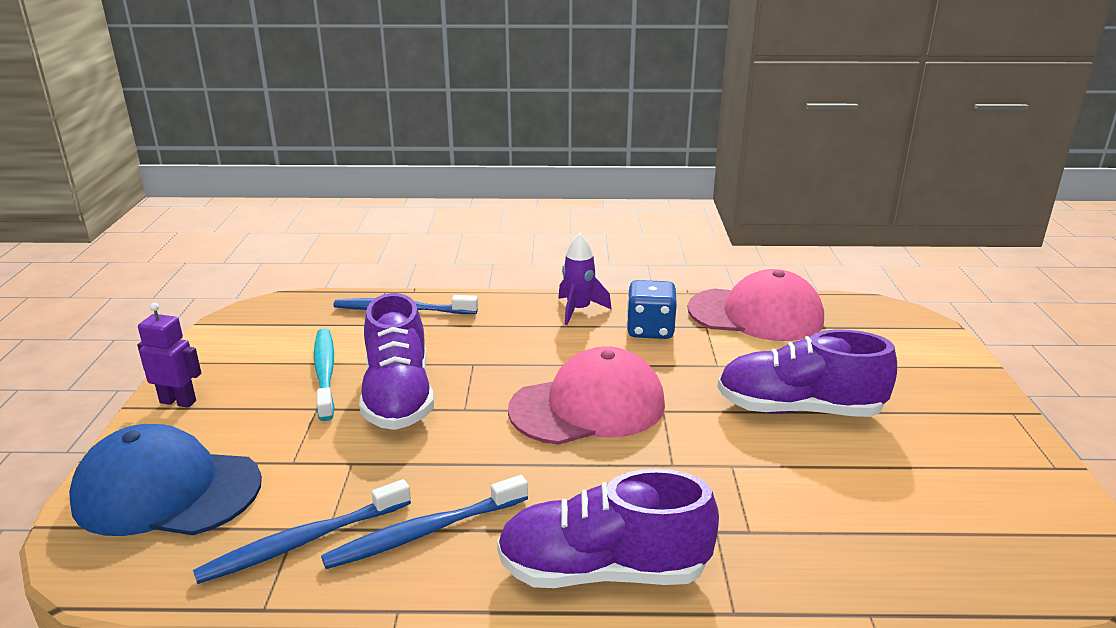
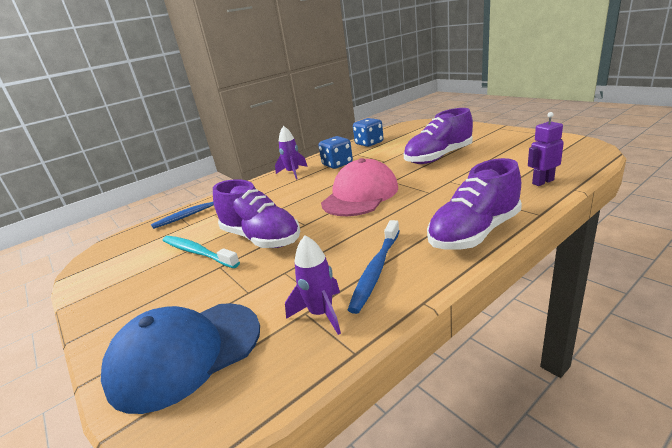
camera: 35 degrees left, 0 degrees up
purple robot [137,303,201,408] -> purple robot moved to [528,112,564,186]
blue toothbrush [193,479,411,584] -> purple rocket [285,235,341,335]
pink cap [688,269,824,341] -> blue dice [353,118,383,147]

